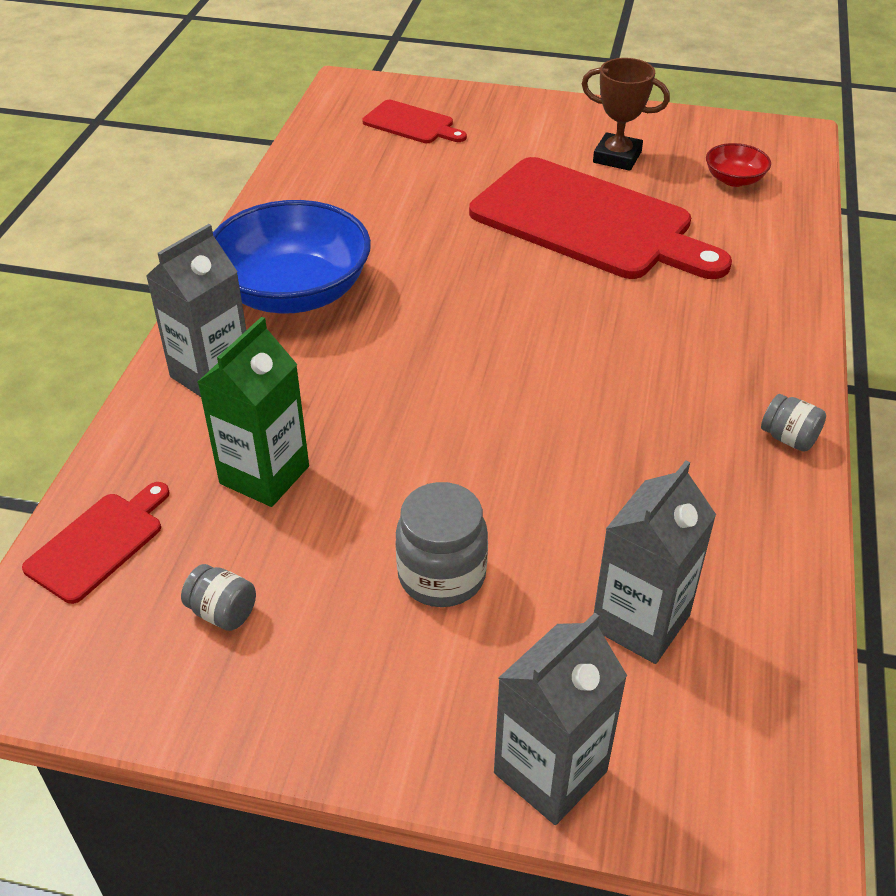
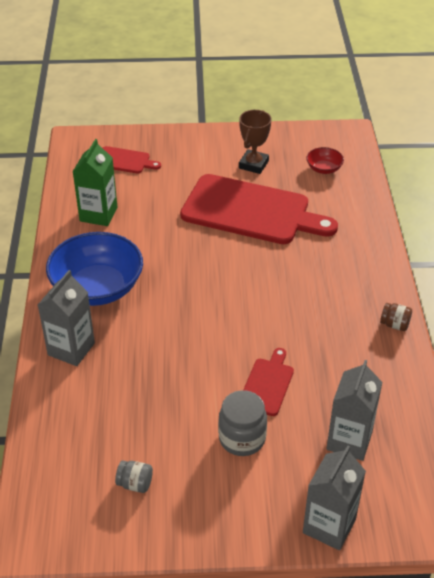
camera: 15 degrees left, 0 degrees up
red cutting board [22,482,170,604] -> red cutting board moved to [243,348,294,416]
green carton [198,317,309,507] -> green carton moved to [72,139,118,226]
brown trophy [582,58,670,171] -> brown trophy turned 75 degrees counterclockwise [239,110,272,174]
grey jar [761,394,826,452] -> brown jar [380,303,412,331]

